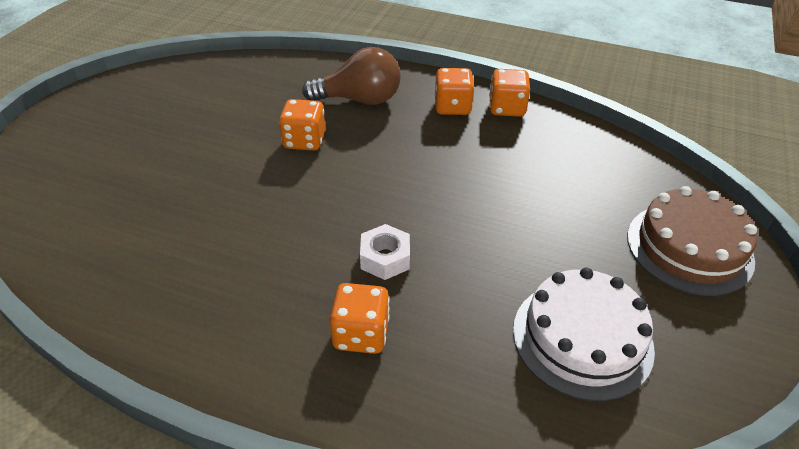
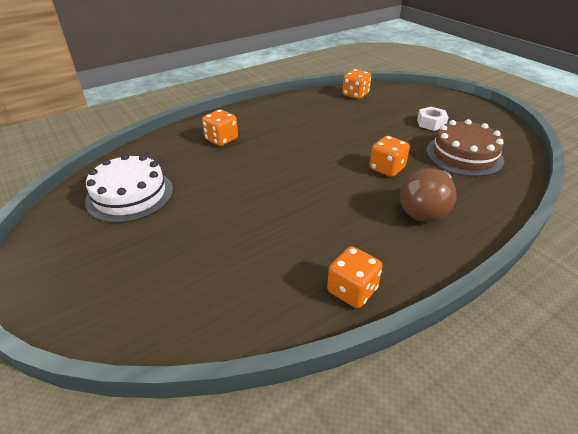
camera: 125 degrees right, 5 degrees down
white nut [360,224,410,280] -> white nut moved to [417,107,449,131]
orange dice [434,68,475,115] -> orange dice moved to [342,69,371,99]
brown cake [627,186,757,296] -> brown cake moved to [426,119,504,177]

